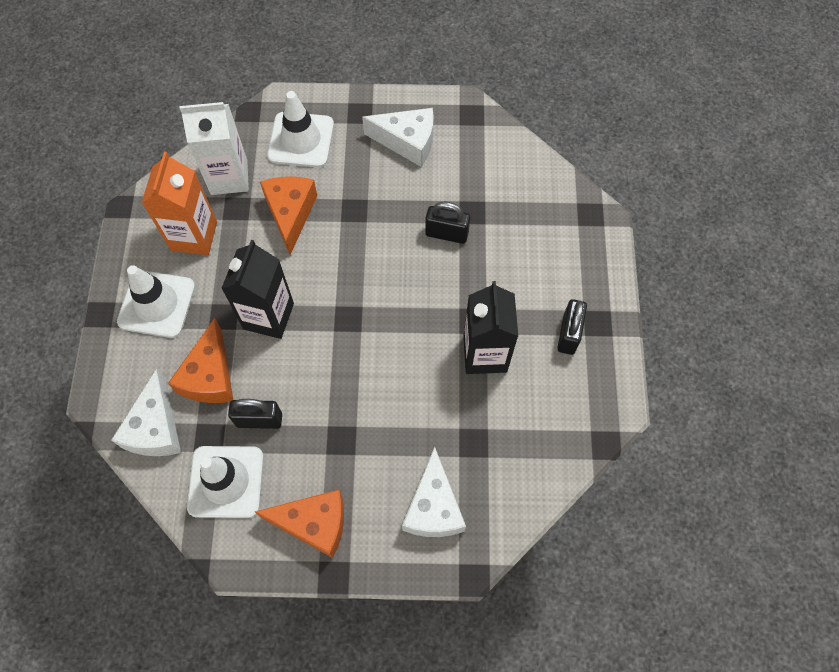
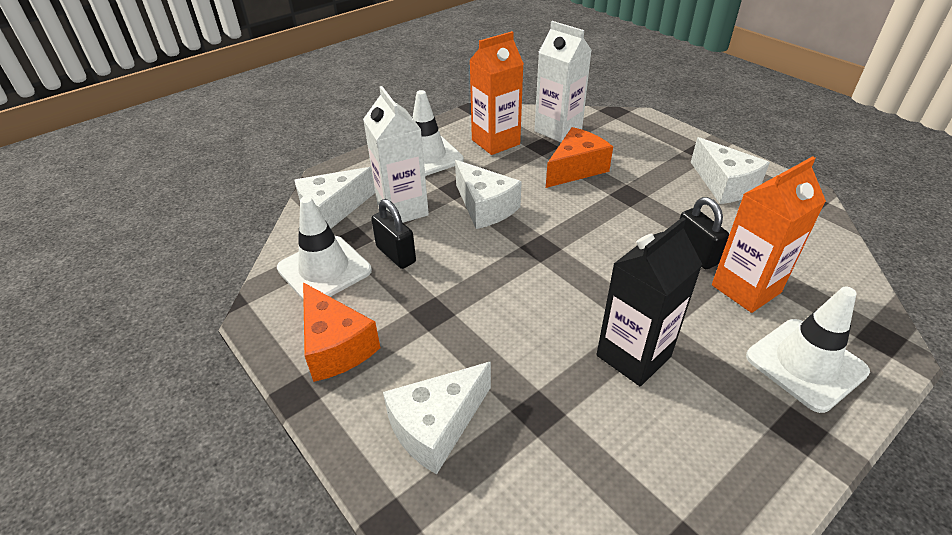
camera: 50 degrees right, 25 degrees down
orange cheese [168,318,233,403] -> white carton [363,86,429,223]
black carton [221,240,294,339] -> white cheese [455,160,522,229]
white traffic cone [267,91,334,168] -> white traffic cone moved to [746,287,870,413]
black padlock [557,299,587,355] -> none
none -> orange carton [712,156,826,313]

